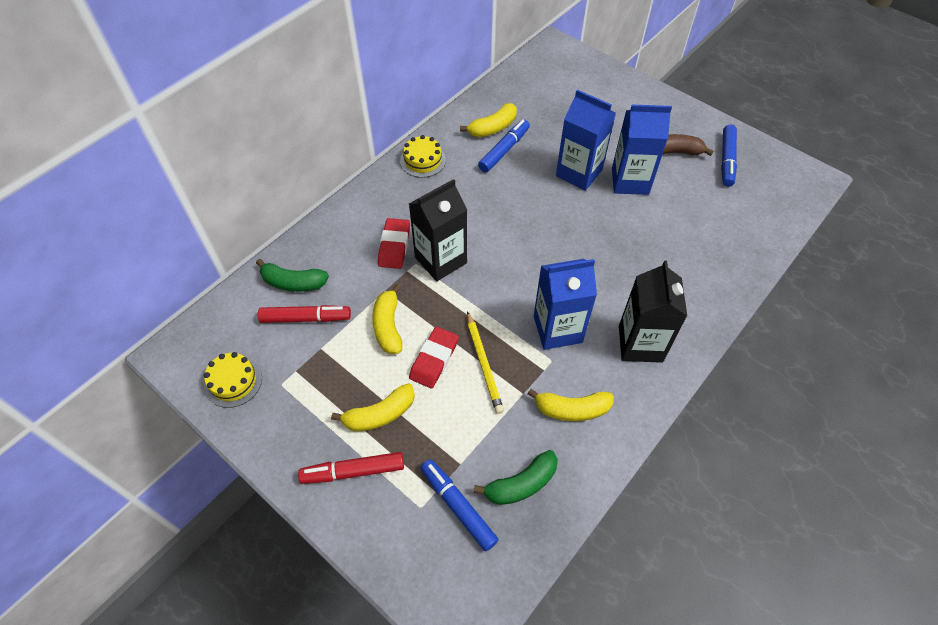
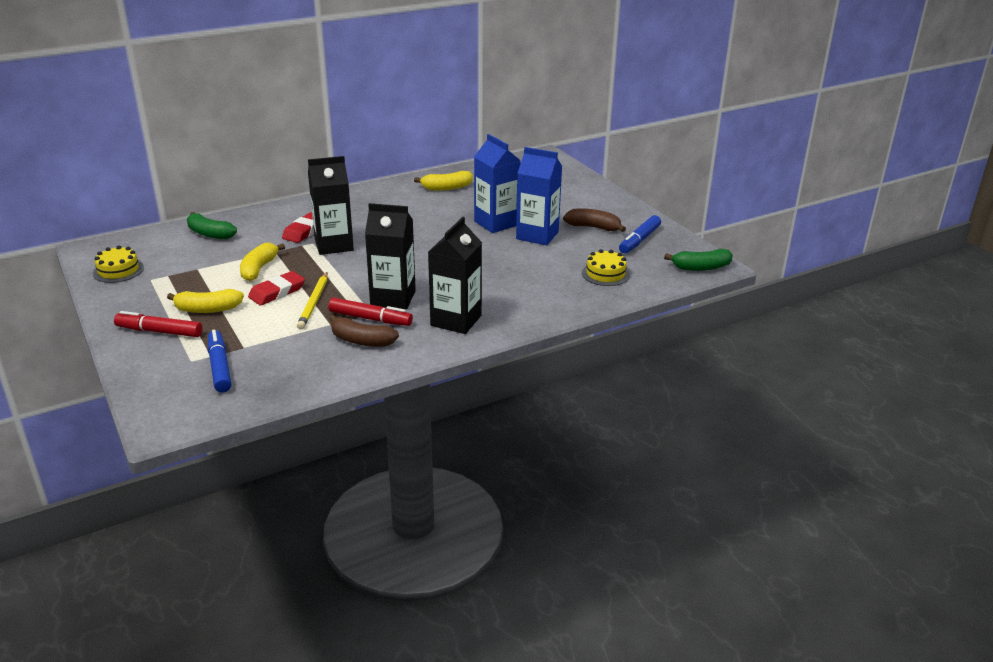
camera: 20 degrees right, 25 degrees down
red marker [258,305,351,323] -> red marker moved to [328,297,413,326]
yellow cake [400,135,446,178] -> yellow cake moved to [582,249,630,286]
green banana [474,450,558,505] -> green banana moved to [664,248,733,271]
blue marker [478,119,530,172] -> none
yellow banana [528,389,614,421] -> brown banana [329,315,399,347]
blue carton [534,259,597,350] -> black carton [365,203,416,309]

